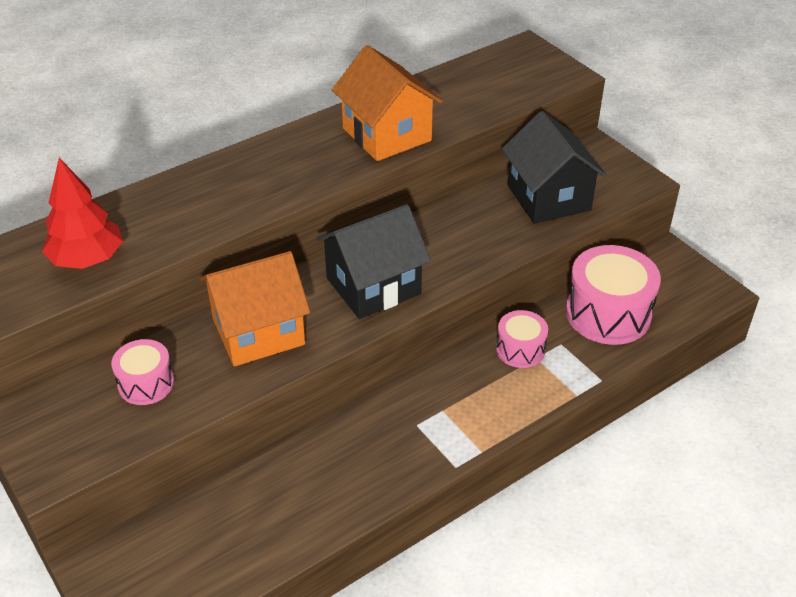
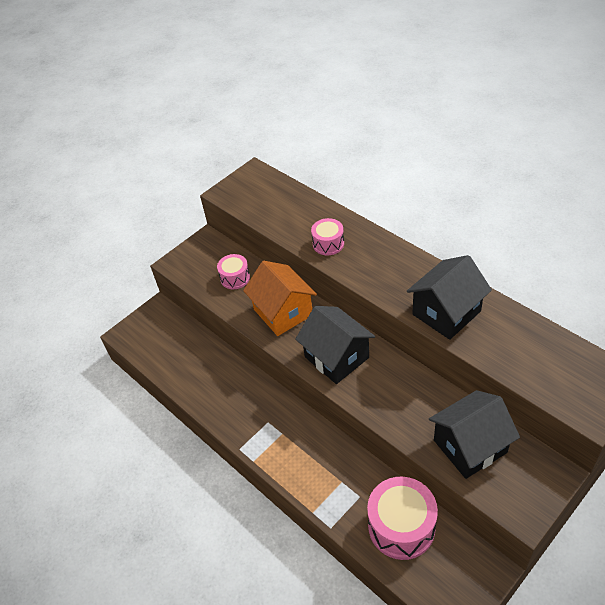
camera: 85 degrees right, 5 degrees up
red tree [42,158,123,269] -> none
orange house [332,45,442,161] -> black house [407,255,492,340]
pink drum [496,310,548,368] -> pink drum moved to [311,218,344,255]

